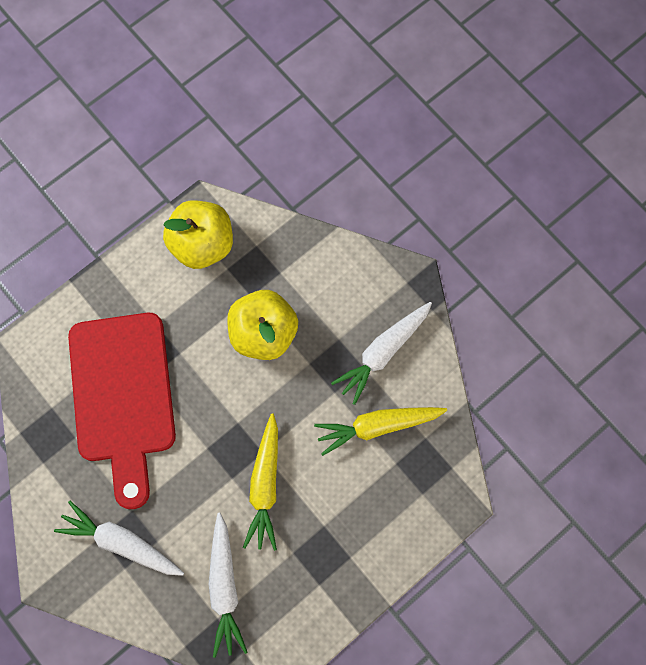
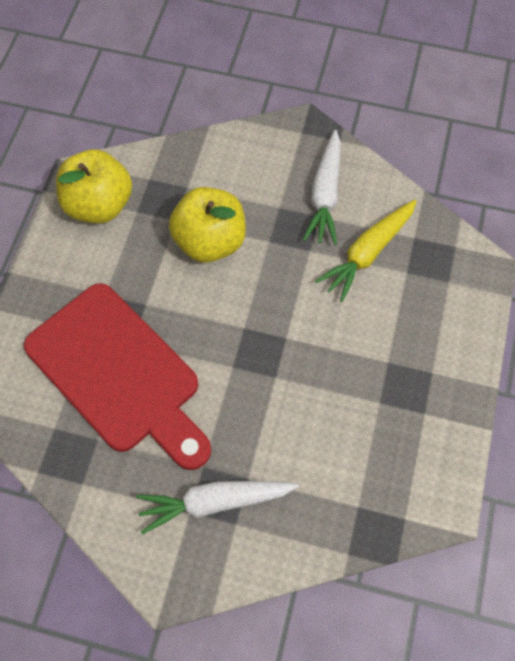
camera: 35 degrees left, 10 degrees down
white carrot [209,513,248,658] -> none
yellow carrot [243,414,278,551] -> none

